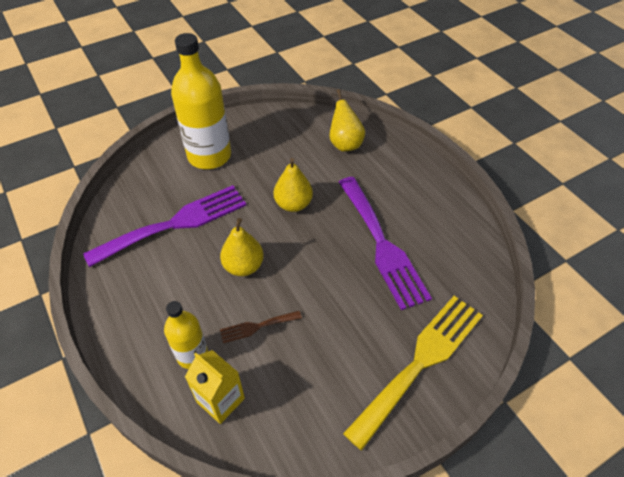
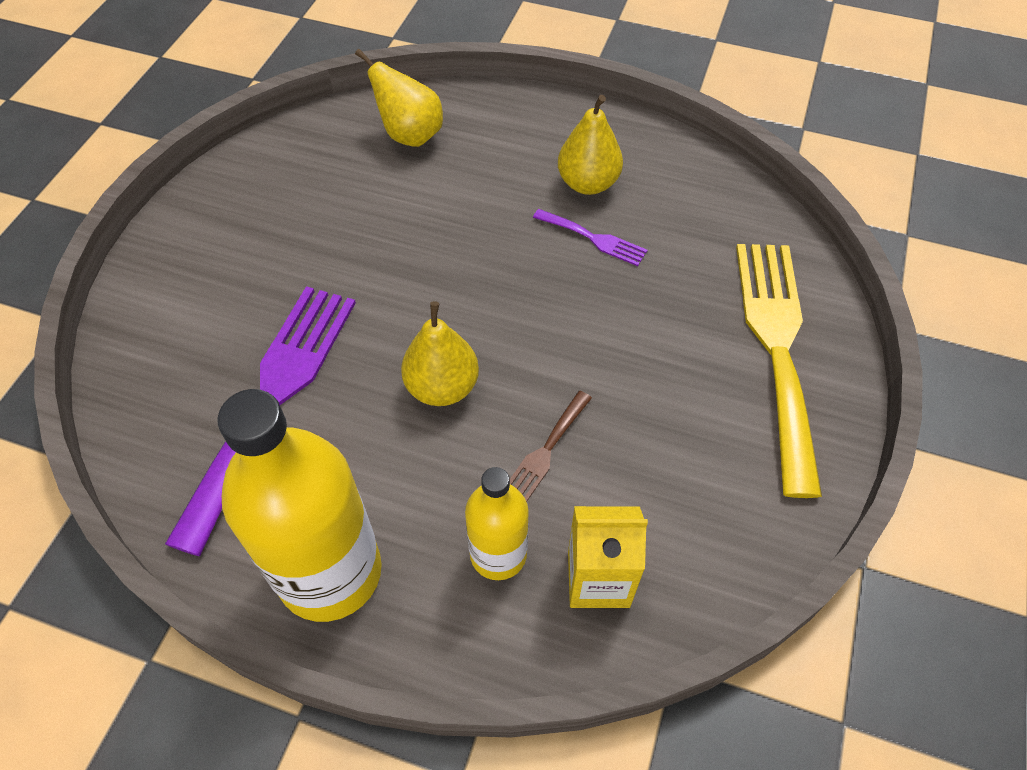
camera: 40 degrees left, 5 degrees up
yellow bottle [171,33,231,169] -> yellow bottle moved to [218,389,382,622]
yellow pear [274,158,313,212] -> yellow pear moved to [558,95,623,195]
purple fork [339,177,432,310] -> purple fork [533,209,648,266], size x0.44

